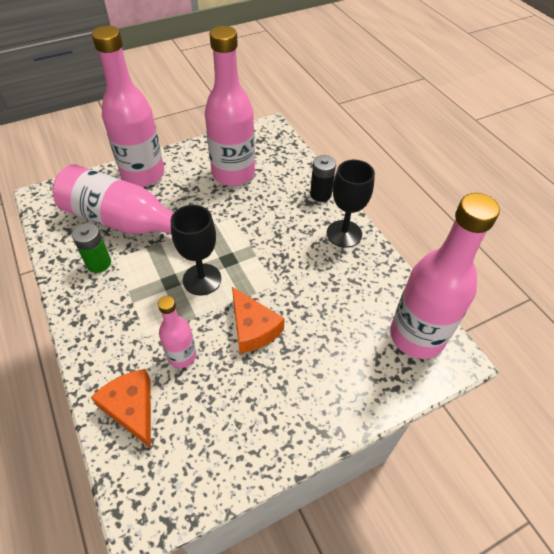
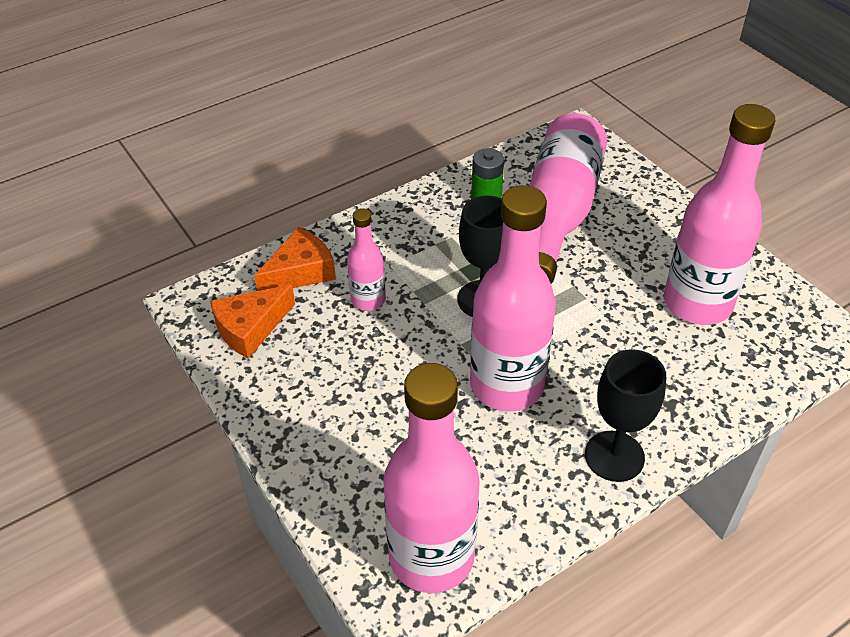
camera: 85 degrees right, 5 degrees down
pink bottle [92,26,164,187] -> pink bottle moved to [470,185,556,412]
orange cheese [232,287,285,354] -> orange cheese moved to [210,285,295,358]
black battery [310,155,336,202] -> none

